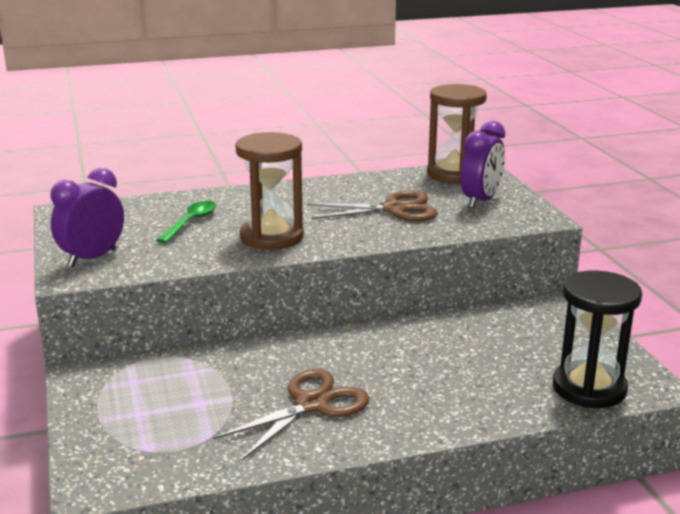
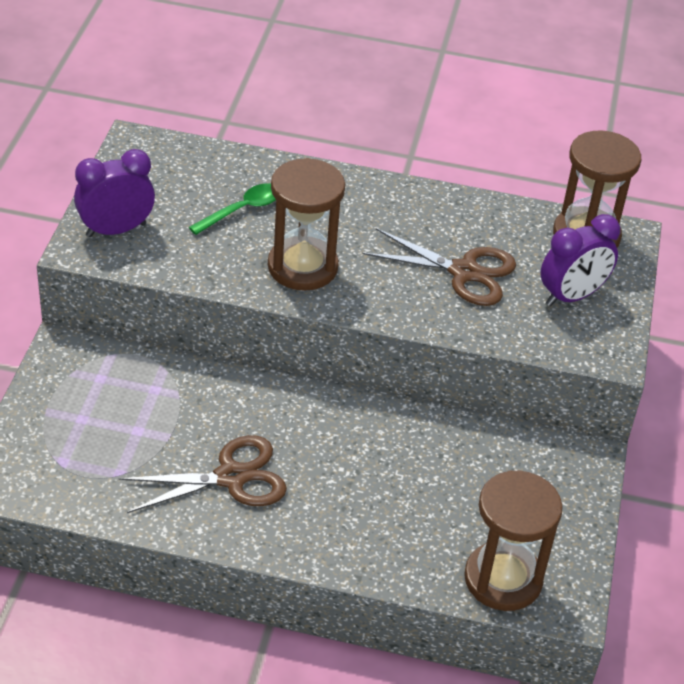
camera: 25 degrees right, 20 degrees up
black hourglass [553,270,642,408] -> brown hourglass [464,470,563,611]

